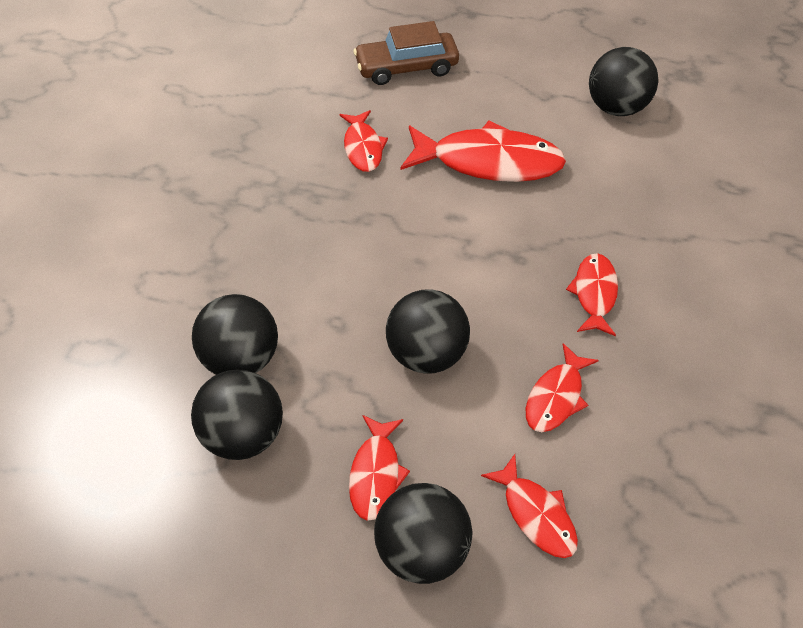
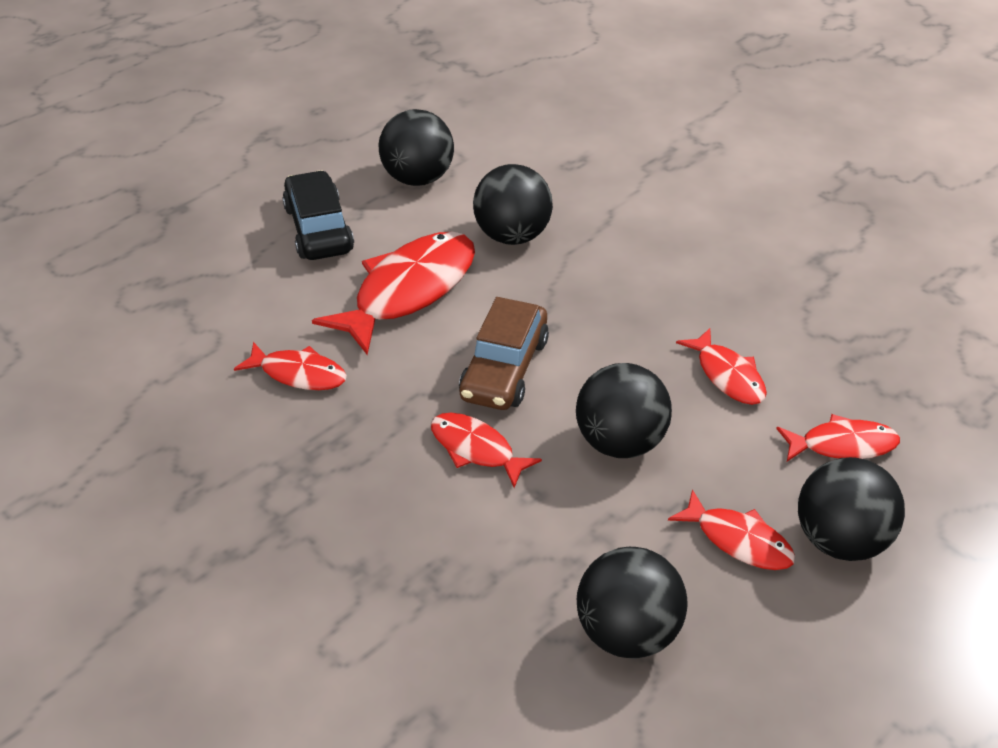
camera: 60 degrees left, 10 degrees down
black ball [192,294,278,375] -> black ball moved to [473,164,553,245]
brown car [353,21,459,85] -> brown car moved to [459,297,549,410]
red fish [566,253,618,336] -> red fish moved to [431,413,542,488]
none -> black car [282,170,354,260]

